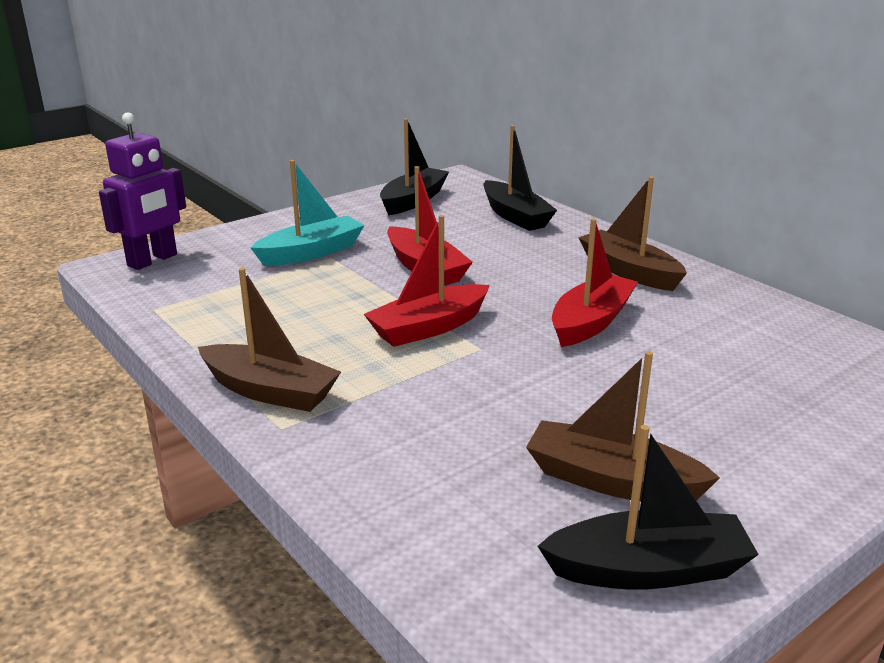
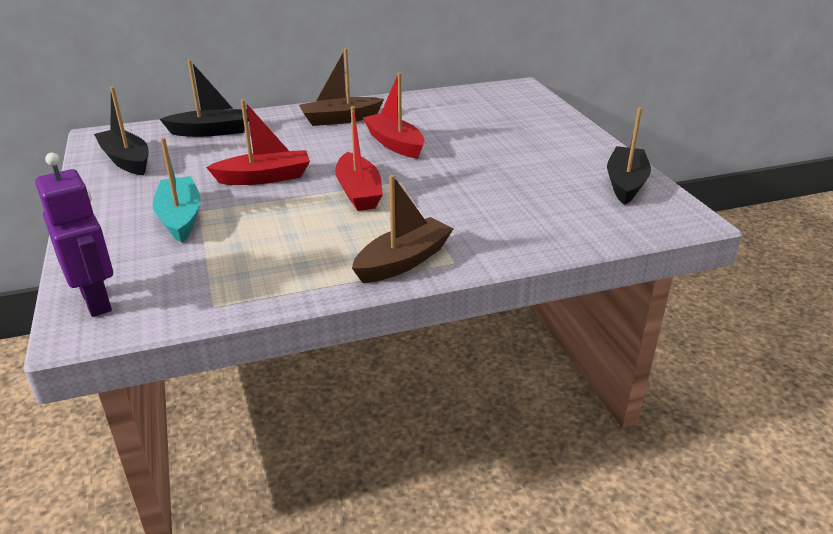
camera: 70 degrees left, 5 degrees up
brown boat [526,351,720,501] -> none

